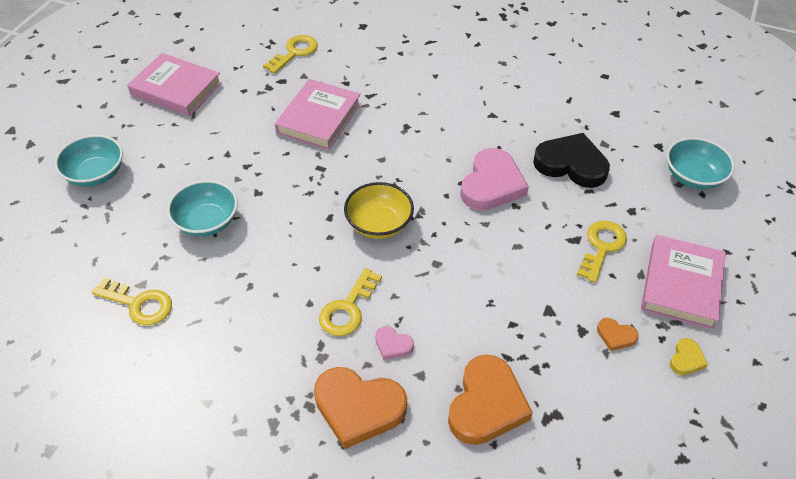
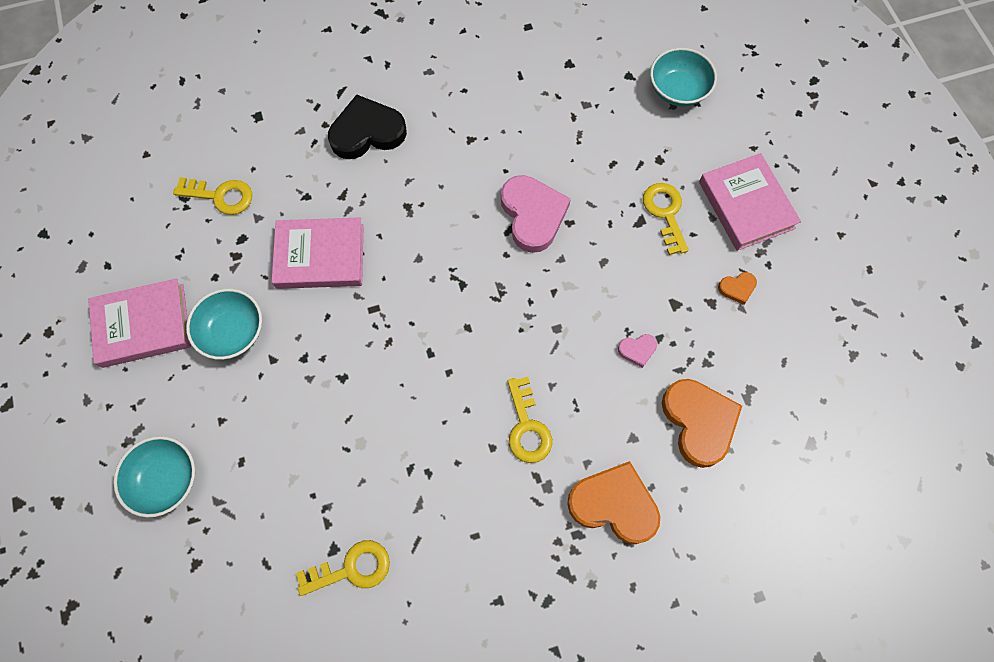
camera: 40 degrees left, 20 degrees up
turquoise bowl [167,180,238,237] -> turquoise bowl moved to [186,289,262,360]
yellow key [263,35,318,74] -> yellow key turned 105 degrees clockwise [173,177,252,215]
pink book [275,79,361,150] -> pink book turned 75 degrees counterclockwise [272,218,364,289]
orange heart [314,367,407,449] -> orange heart turned 135 degrees counterclockwise [567,461,660,544]
yellow bowl [344,182,414,239] -> none
pink heart [375,326,414,360] -> pink heart moved to [618,334,657,368]
black heart [533,133,610,188] -> black heart moved to [328,94,407,159]
yellow heart [670,338,708,375] -> none

